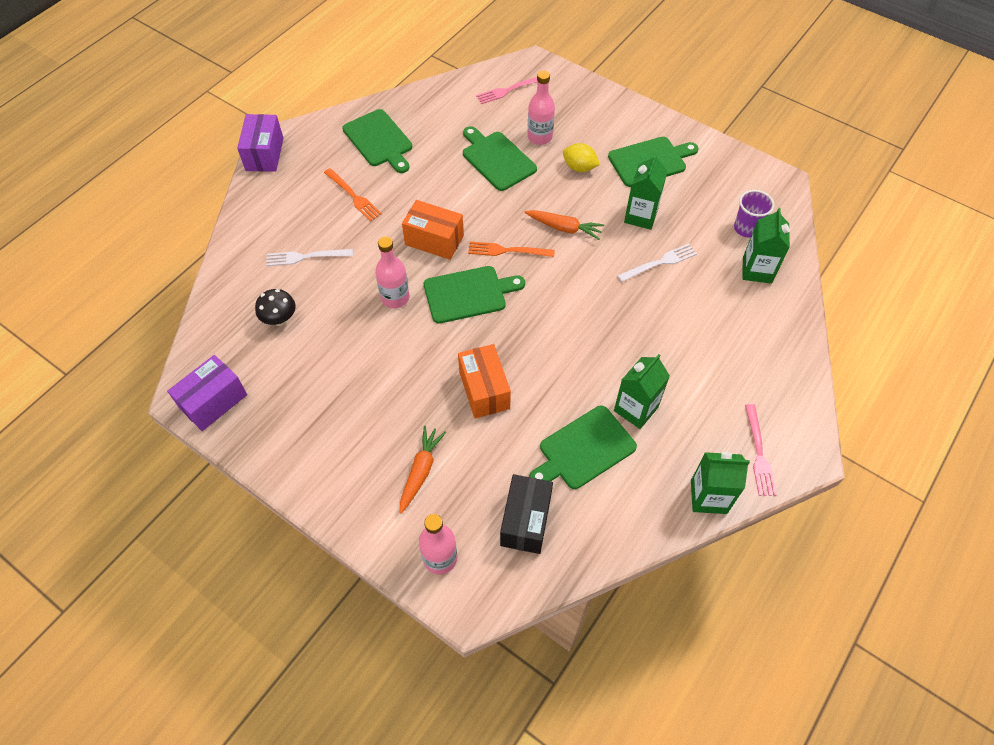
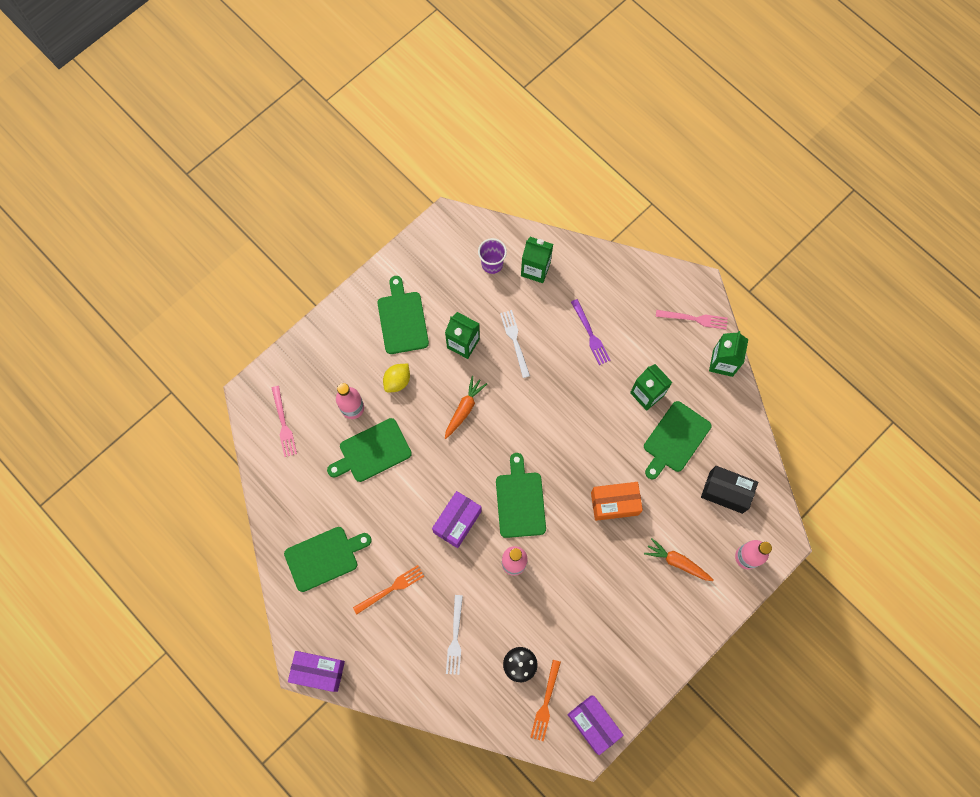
camera: 80 degrees left, 15 degrees up
orange box [402,200,464,260] -> purple box [432,491,482,548]
orange fork [468,241,555,257] -> orange fork moved to [530,660,561,742]
green cutting board [529,406,637,489] -> green cutting board turned 60 degrees clockwise [644,401,711,479]
none -> purple fork [571,299,610,365]

